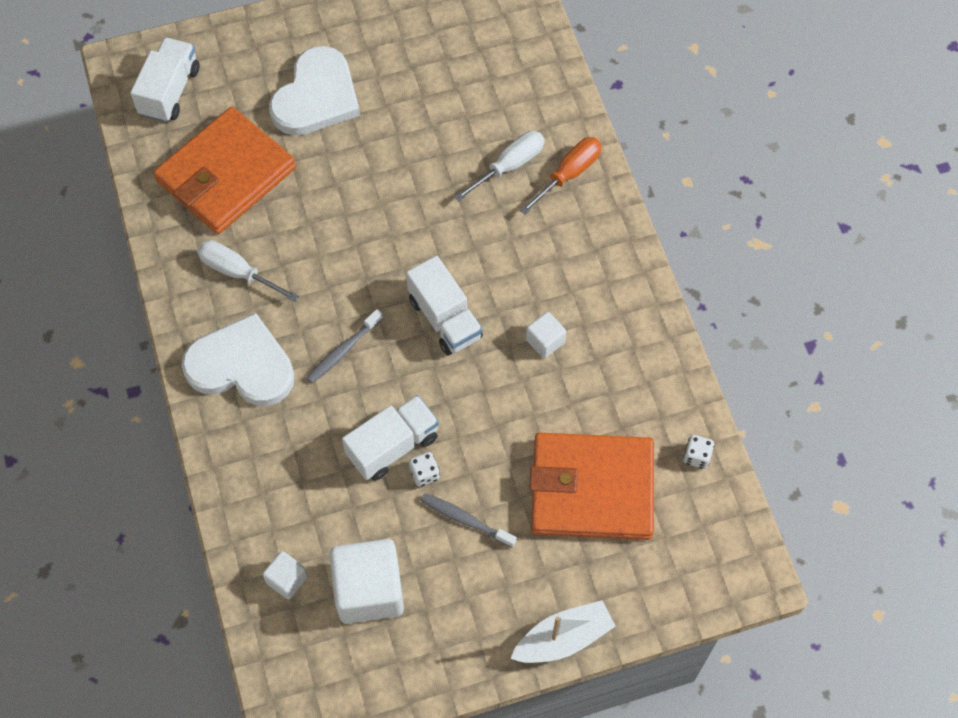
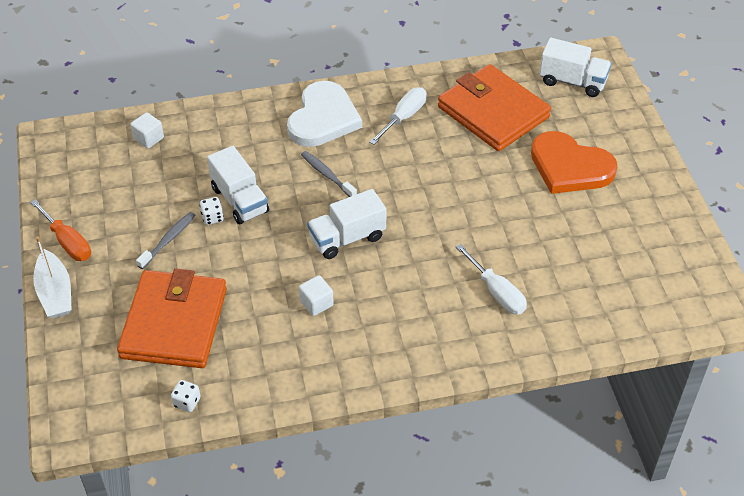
camera: 95 degrees right, 15 degrees down
white heart [269,46,360,135] -> orange heart [531,131,618,194]
white cube [329,539,404,624] -> none
orange screwdriver [520,137,602,215] -> orange screwdriver moved to [30,199,91,261]

